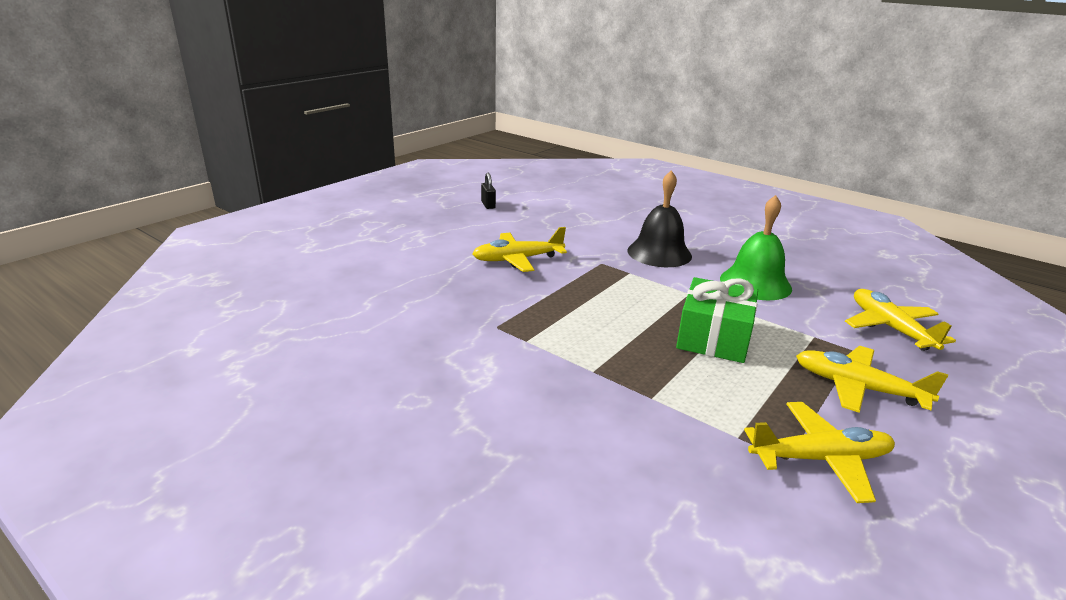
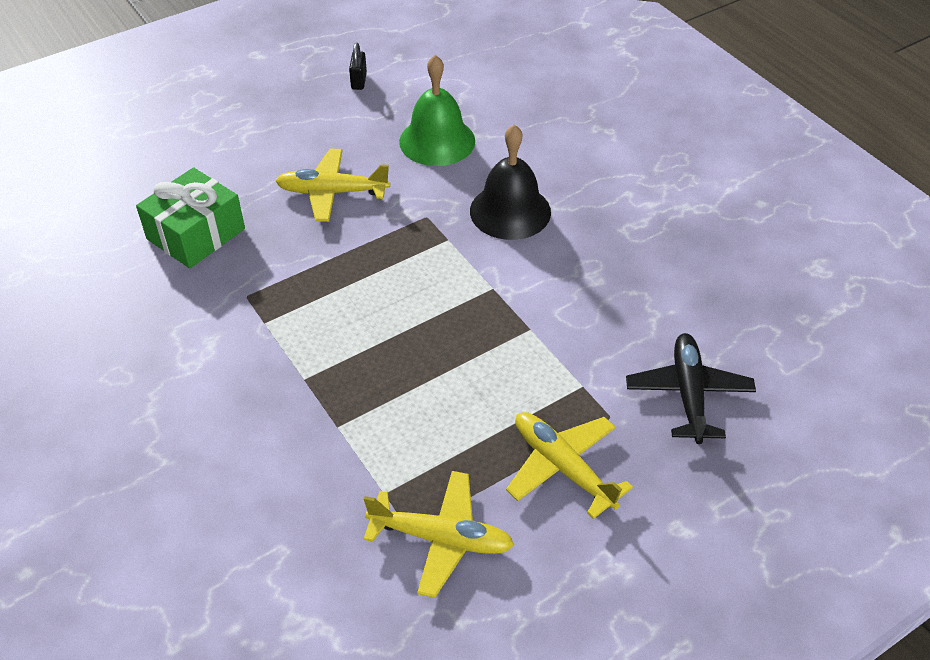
camera: 20 degrees right, 20 degrees up
green gift [676,277,758,363] -> green gift moved to [136,167,245,268]
green bell [720,195,792,300] -> green bell moved to [399,55,475,166]
yellow plane [845,289,956,351] -> black plane [626,333,756,444]

